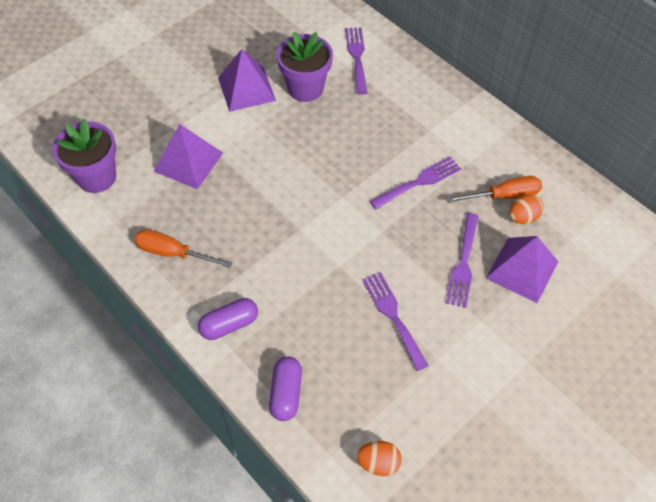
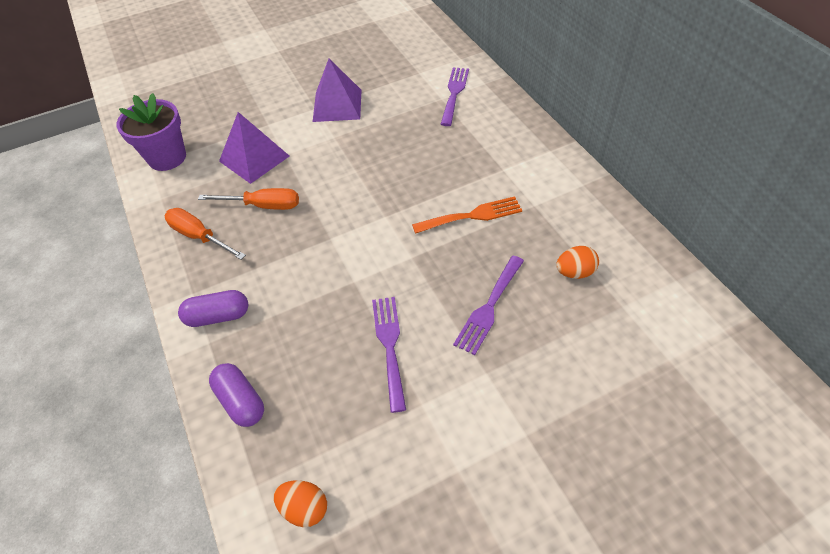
camera: 20 degrees right, 5 degrees down
purple capsule [269,356,302,421] -> purple capsule turned 60 degrees counterclockwise [209,363,264,427]
purple flower pot [277,32,333,102] -> none
purple fork [370,156,461,209] -> orange fork [412,196,522,234]
orange screwdriver [446,176,542,203] -> orange screwdriver moved to [198,188,299,210]
purple pyramid [486,236,558,303] -> none

